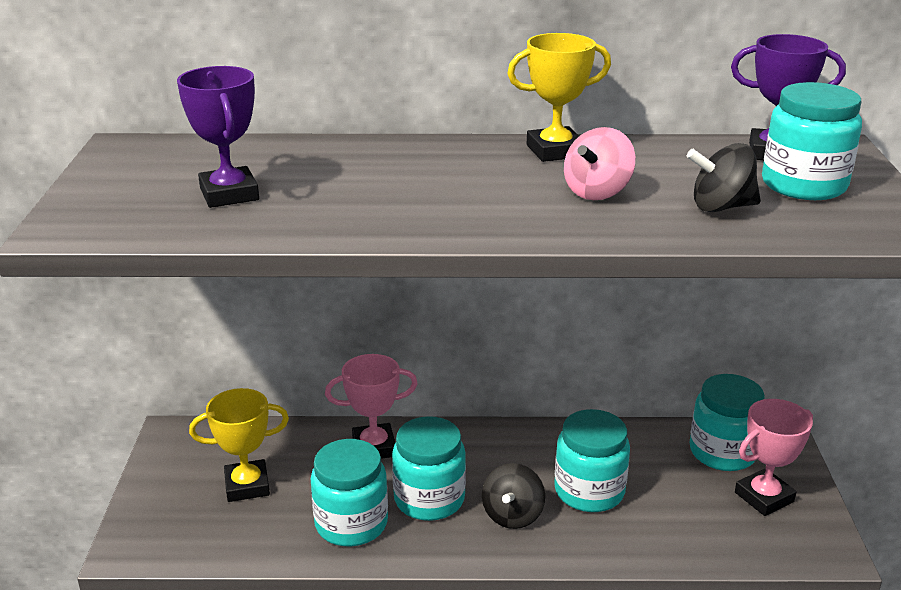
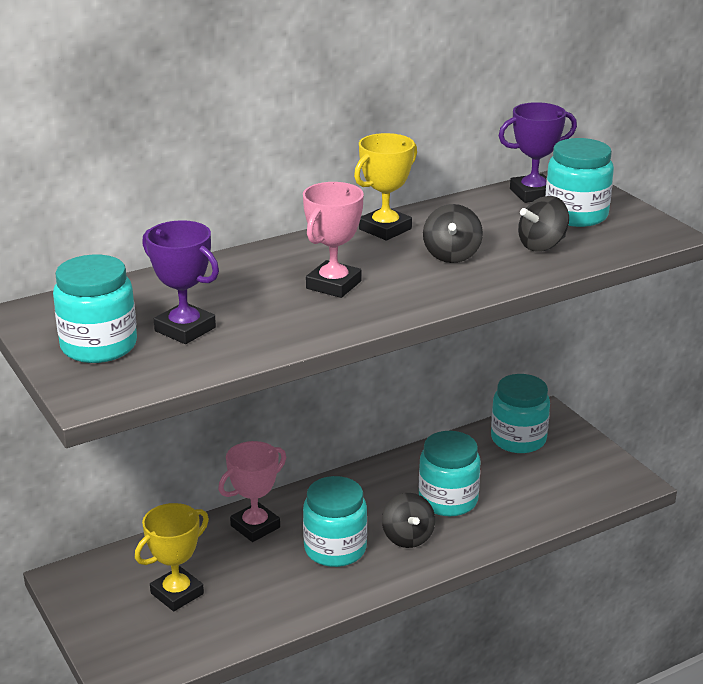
camera: 30 degrees left, 0 degrees up
turquoise jar [311,439,388,546] -> turquoise jar moved to [53,255,137,363]
pink spinning top [564,127,635,200] -> black spinning top [423,204,483,263]
pink trophy [735,399,813,516] -> pink trophy moved to [303,182,364,298]

